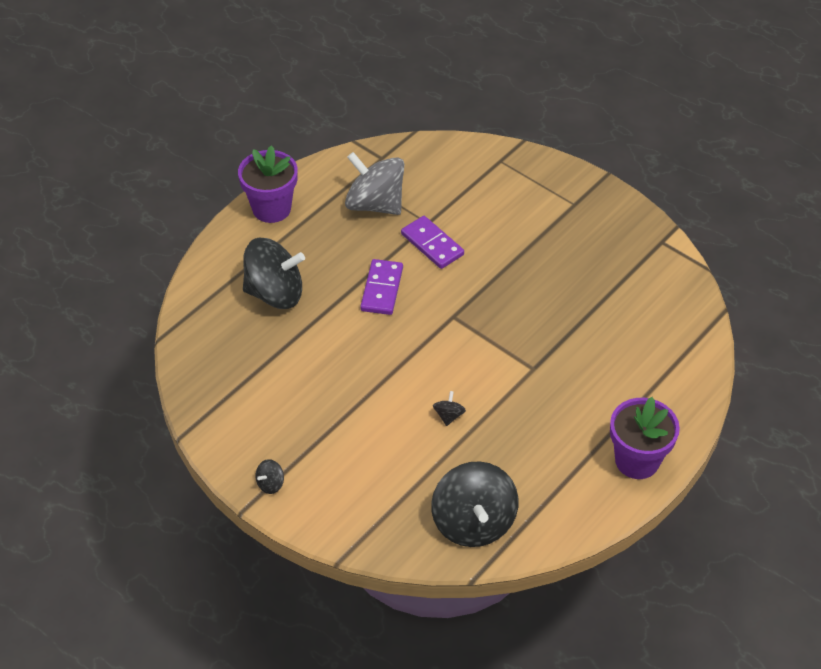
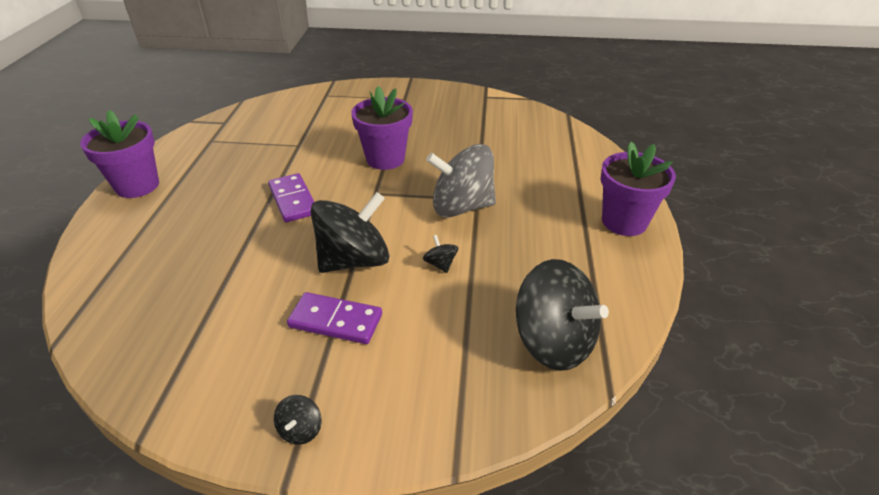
camera: 35 degrees left, 10 degrees down
black spinning top [243,238,305,309] -> black spinning top moved to [311,192,389,273]
grey spinning top [345,152,404,215] -> grey spinning top moved to [426,144,496,217]
purple domino [401,216,464,269] -> purple domino moved to [287,292,382,344]
none -> purple flower pot [351,86,413,170]

